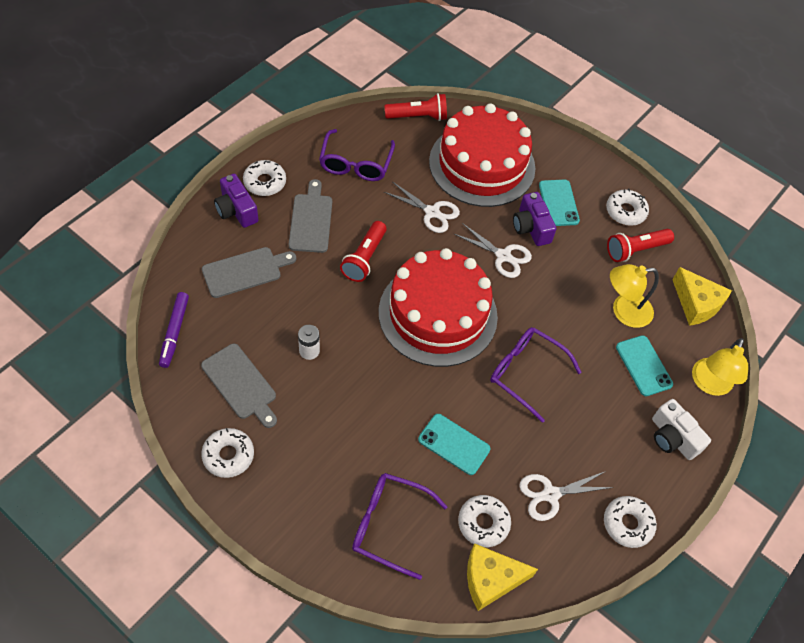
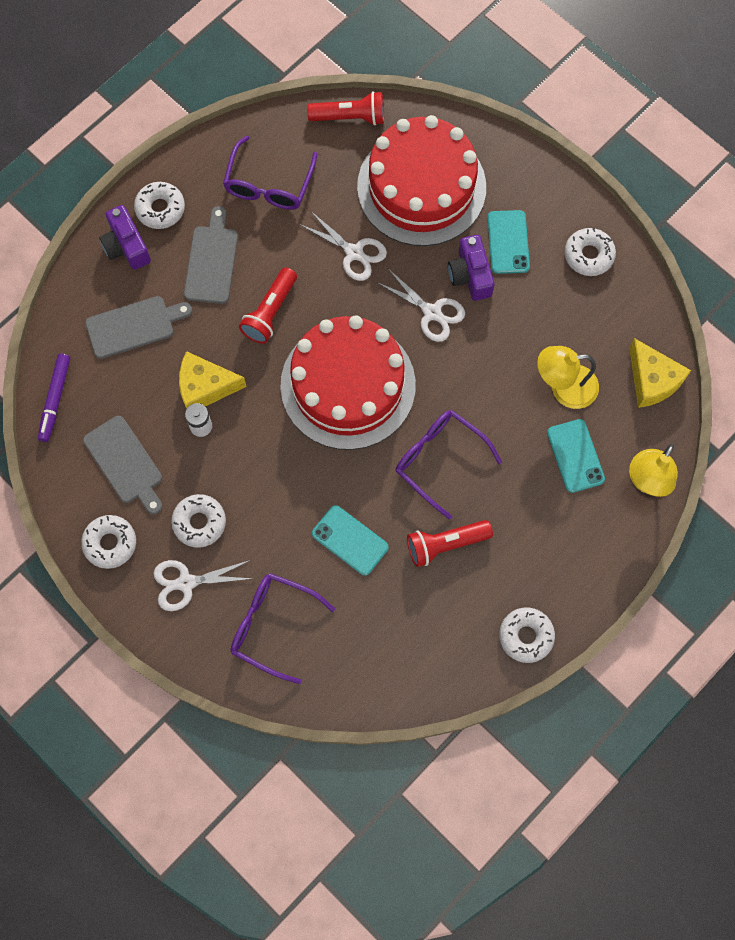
camera: 10 degrees right, 15 degrees up
white donut [458,495,511,547] -> white donut moved to [171,494,226,548]
yellow cheese [467,543,538,611] -> yellow cheese moved to [179,351,247,409]
white scissors [519,471,614,521] -> white scissors moved to [153,560,254,611]
red flashlight [607,229,674,262] -> red flashlight moved to [407,520,493,567]
white camera [652,399,711,460] -> none

